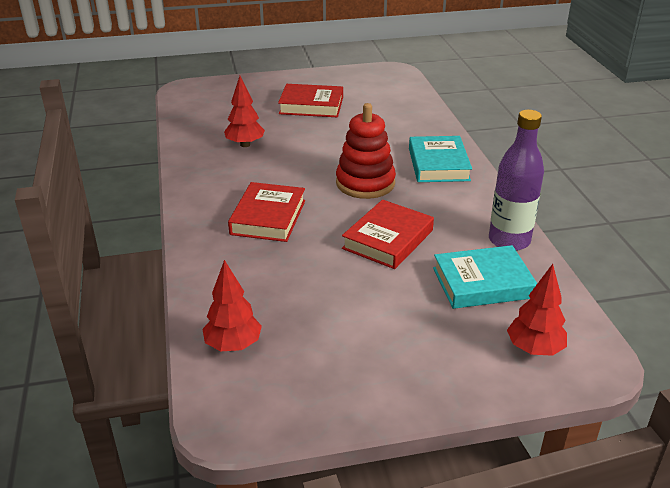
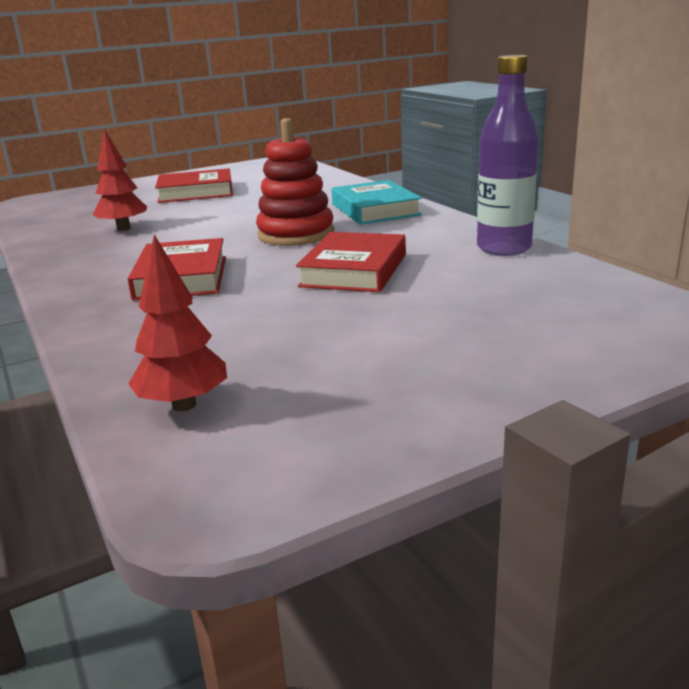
camera: 15 degrees left, 10 degrees down
turquoise book [433,245,537,309] -> none
red tree [507,264,567,356] -> none

